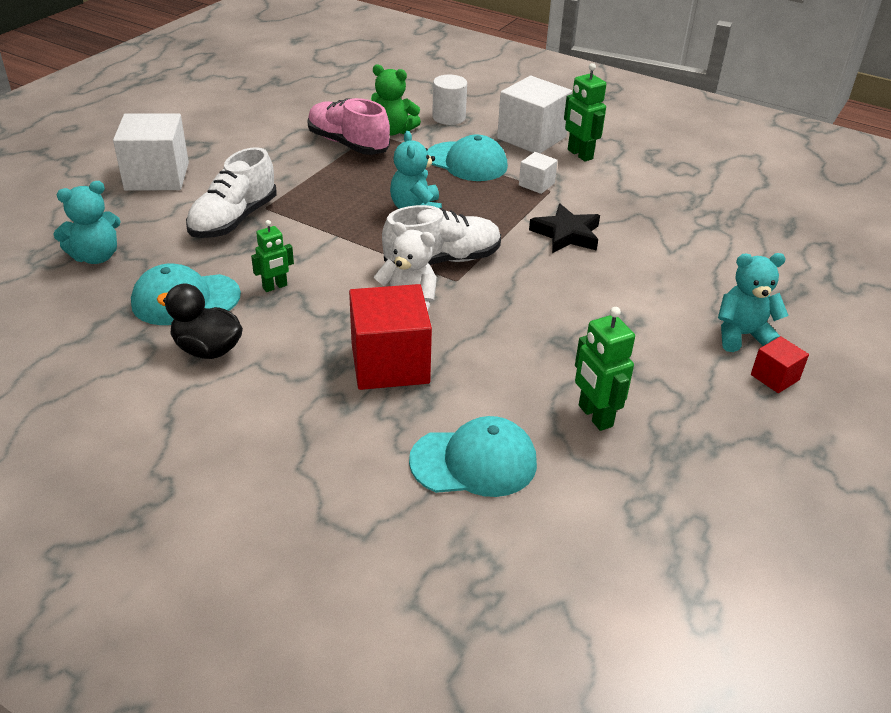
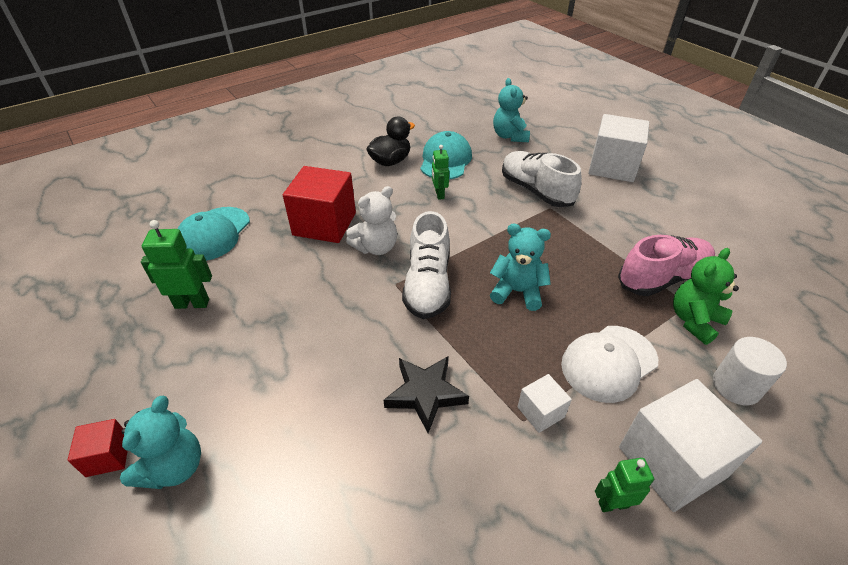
camera: 115 degrees right, 5 degrees up
turquoise cap [427,135,508,181] -> white cap [561,326,658,403]
green robot [564,63,606,162] -> green robot [595,458,655,512], size x0.66

